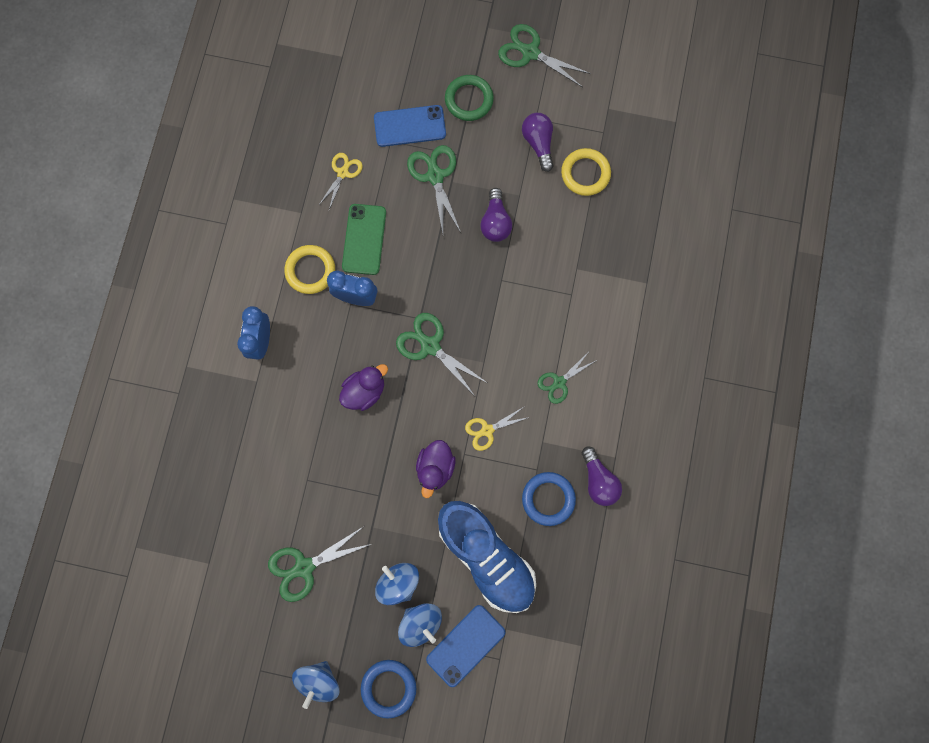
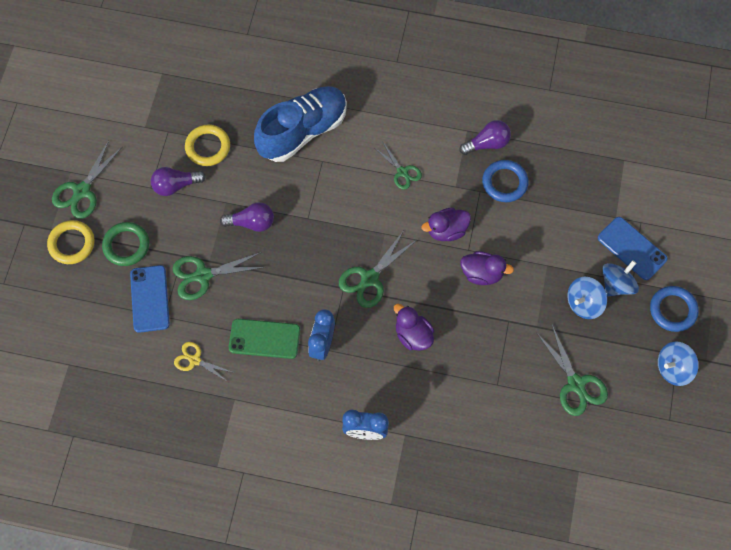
camera: 90 degrees left, 10 degrees down
yellow ring [284,245,335,294] -> yellow ring moved to [47,220,95,264]
blue spinning top [292,661,339,709] -> blue spinning top turned 135 degrees clockwise [658,342,699,386]
blue shoe [438,501,536,613] -> blue shoe moved to [254,86,347,162]
yellow scissors [465,406,529,451] -> purple duck [421,207,471,241]

